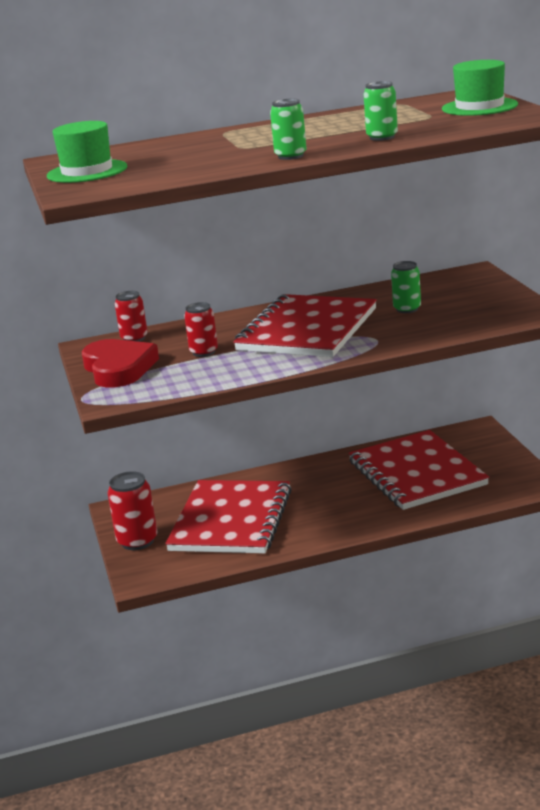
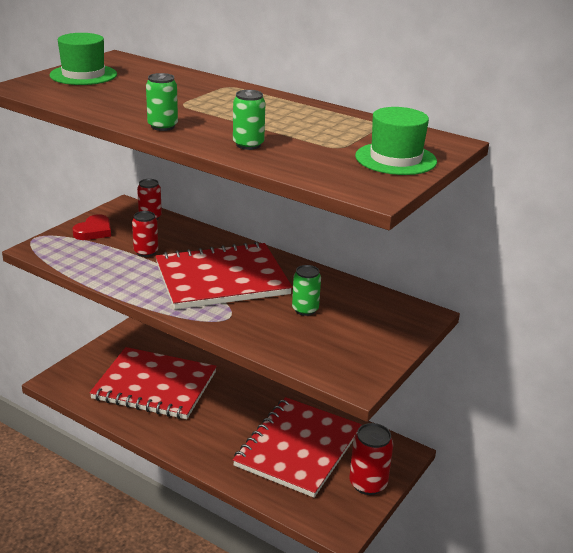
camera: 45 degrees right, 5 degrees up
red heart [82,339,159,388] -> red heart [73,214,111,240], size x0.62
red can [107,471,157,550] -> red can moved to [349,423,393,495]
red notebook [165,480,292,554] -> red notebook turned 45 degrees clockwise [90,347,217,419]

